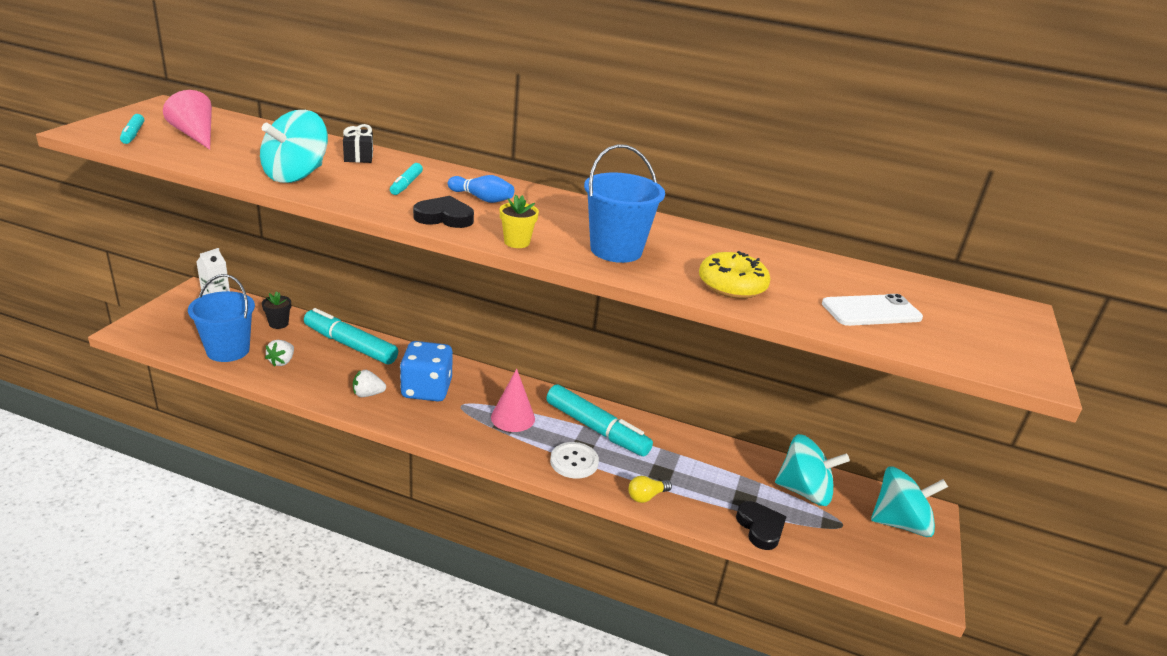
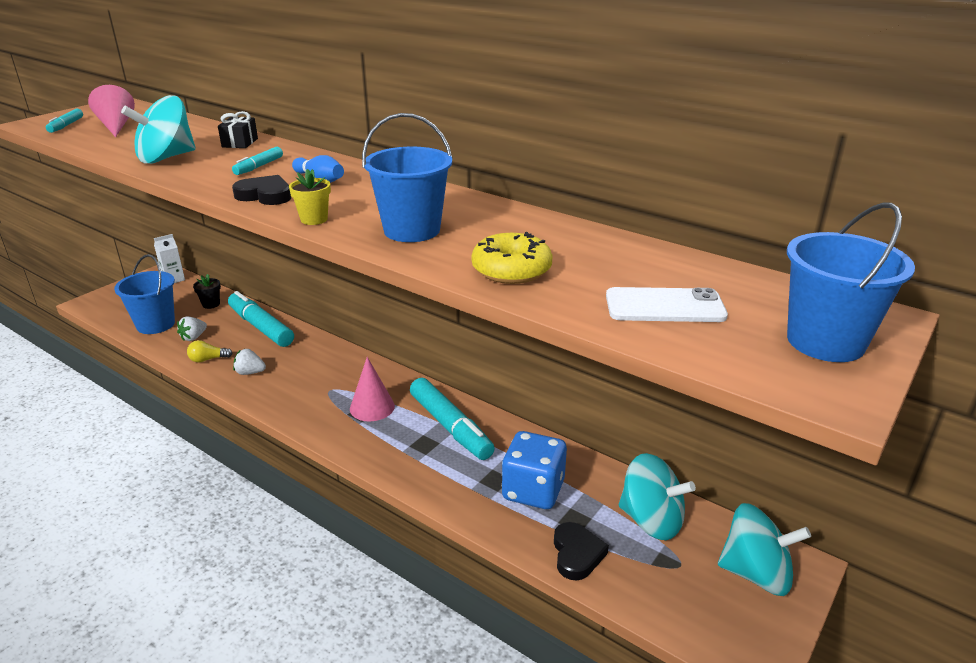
camera: 20 degrees right, 0 degrees up
blue dice [400,341,453,401] -> blue dice moved to [502,431,567,509]
white button [550,442,599,479] -> none
yellow light bulb [628,476,672,503] -> yellow light bulb moved to [187,340,233,363]
none -> blue bucket [787,202,915,362]

